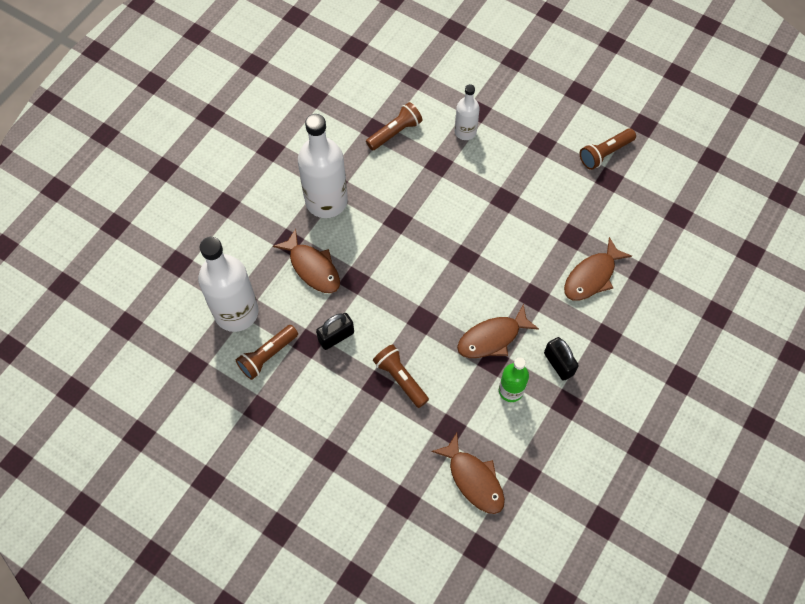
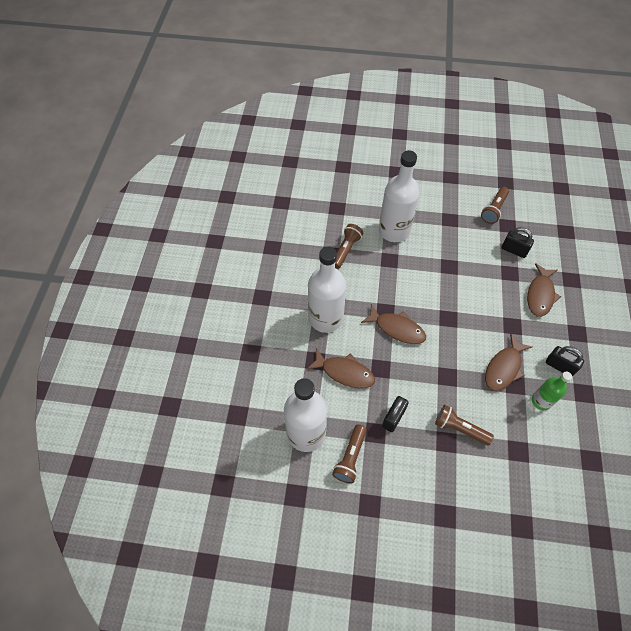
camera: 25 degrees left, 5 degrees down
brown fish [431,433,505,514] -> brown fish moved to [361,304,426,344]
white bottle [455,84,480,140] -> white bottle [379,150,420,242], size x1.85
none -> black padlock [501,227,534,258]

